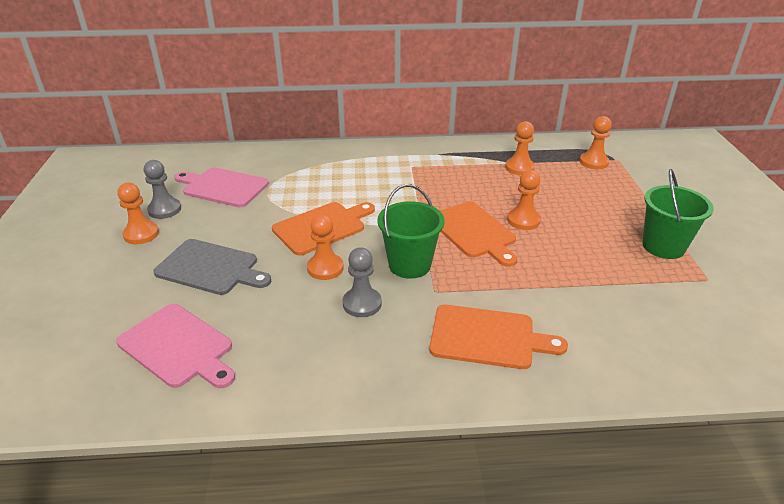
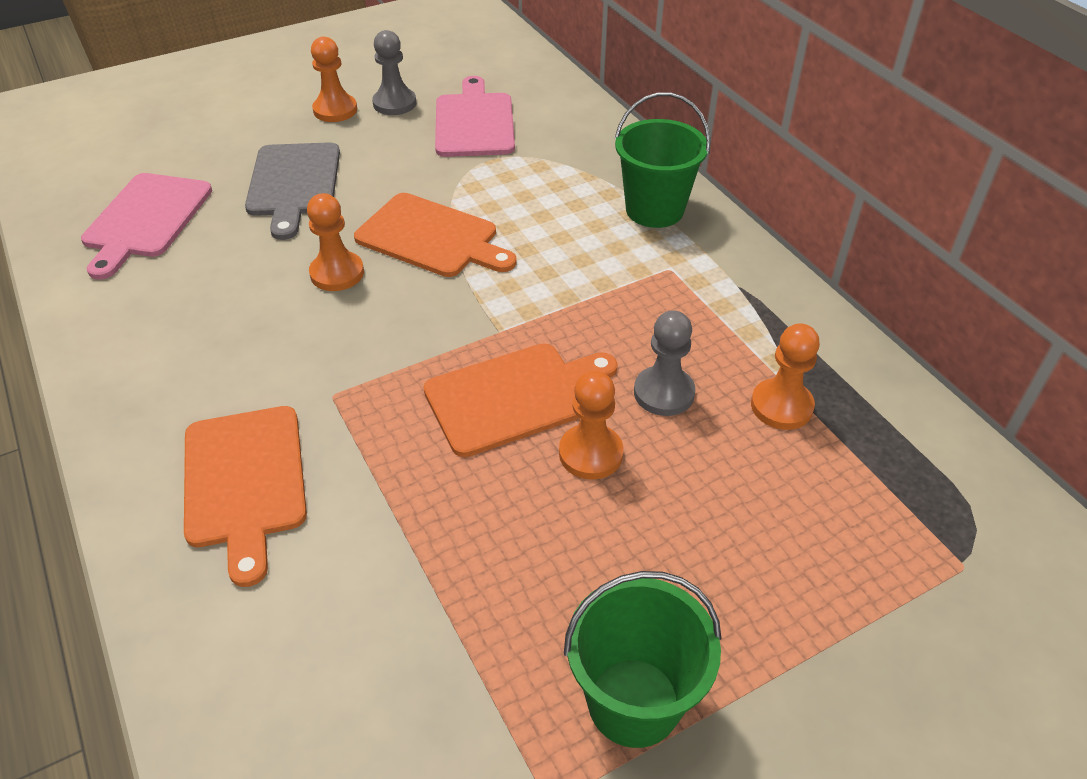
camera: 65 degrees right, 10 degrees up
grey pawn [343,248,382,317] -> grey pawn moved to [634,310,695,416]
green bucket [377,184,445,279] -> green bucket moved to [615,92,711,228]
orange cutting board [440,202,517,267] -> orange cutting board turned 150 degrees counterclockwise [424,343,618,457]
orange pawn [580,116,612,169] -> none

